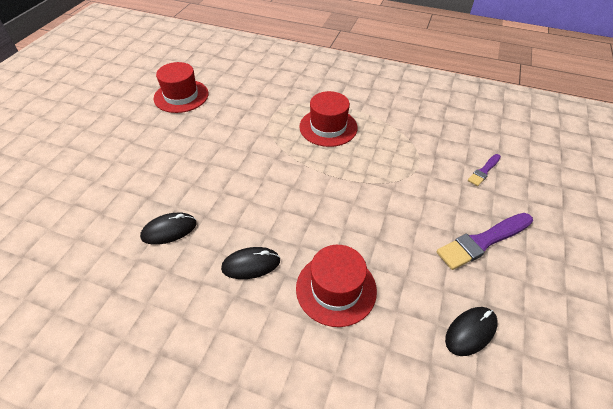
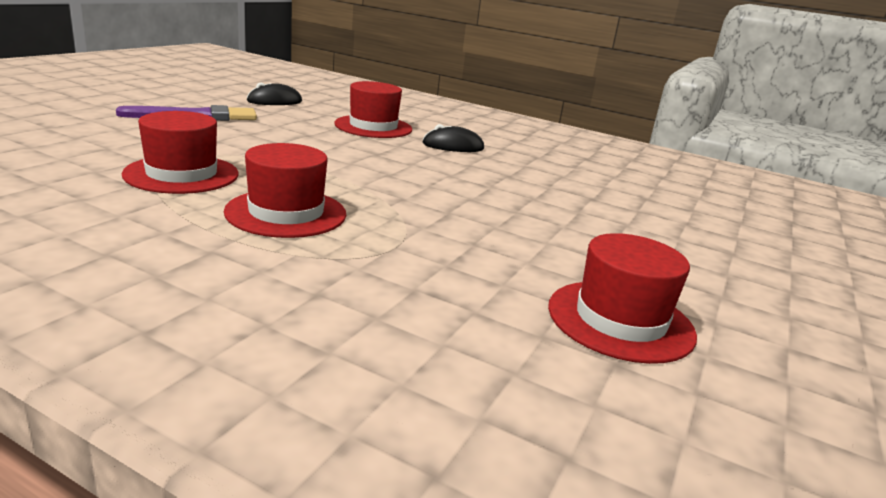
camera: 175 degrees left, 25 degrees down
black mouse [140,213,197,245] -> none
purple brush [468,154,501,186] -> none
none -> red hat [122,111,238,194]

